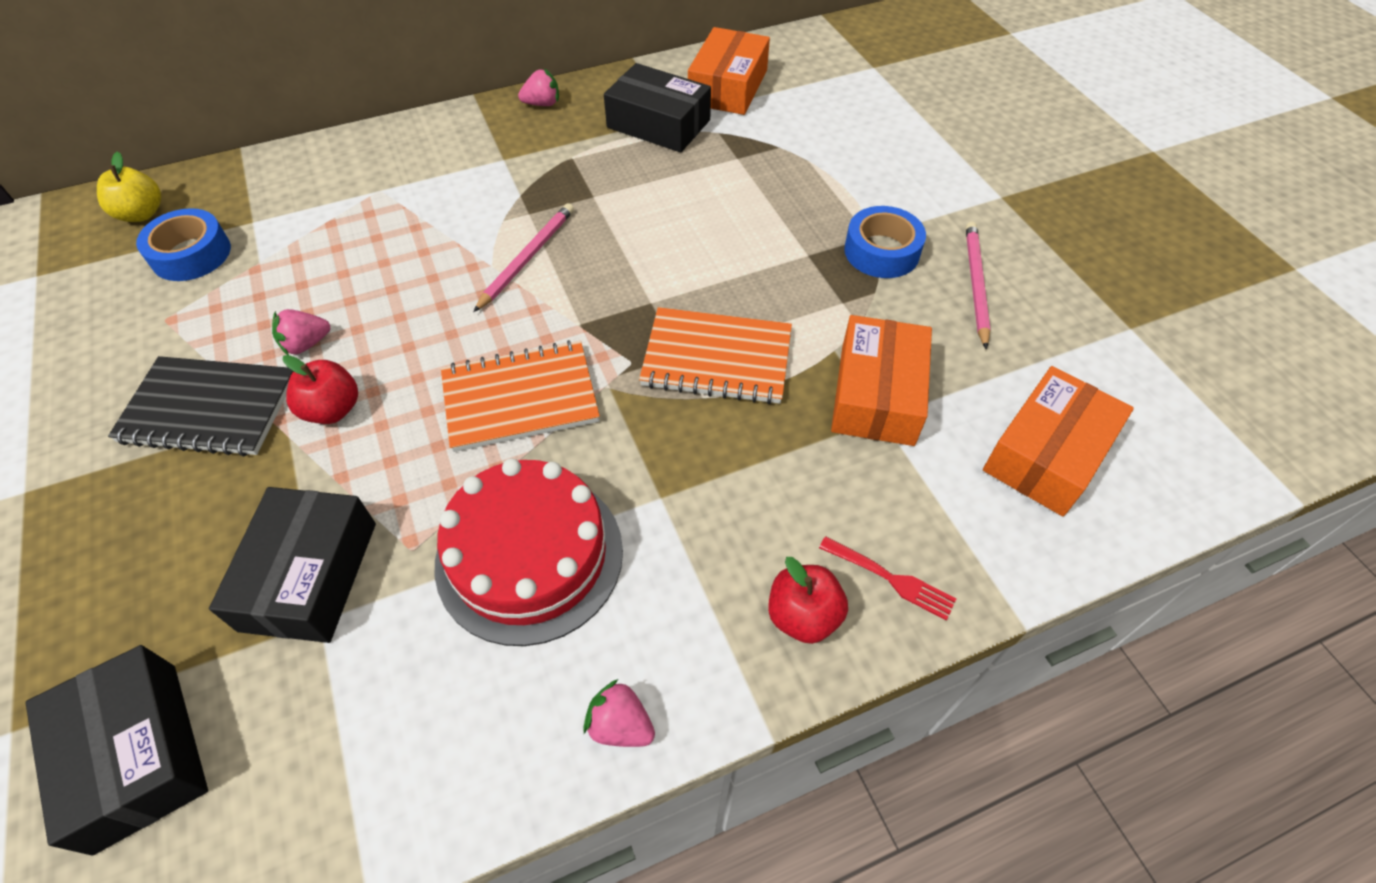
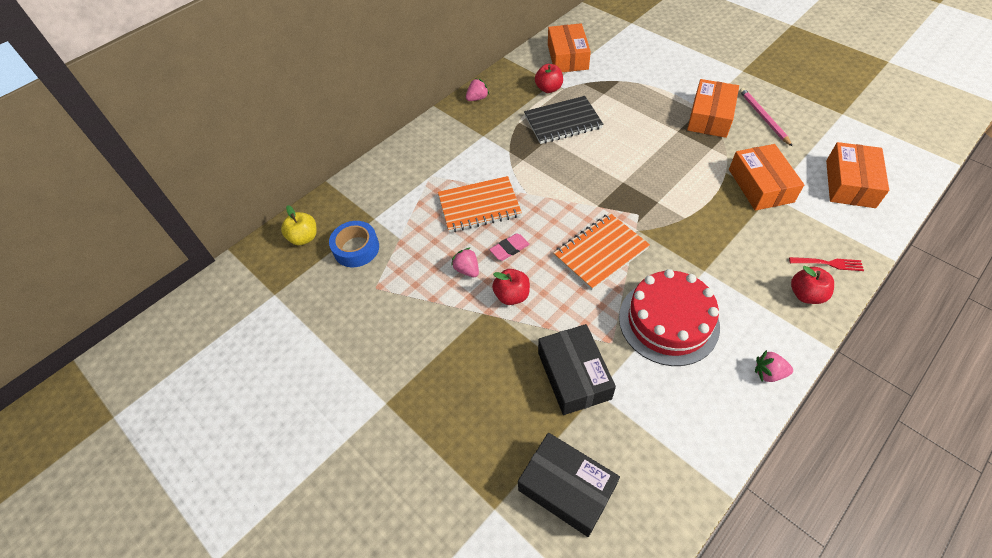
camera: 20 degrees left, 0 degrees up
black notebook [108,356,293,457] -> black notebook moved to [524,96,603,144]
pink strawberry [272,309,330,355] -> pink strawberry turned 105 degrees clockwise [451,247,479,277]
pink pencil [473,203,574,312] -> none
black box [604,63,711,153] -> red apple [535,64,563,93]
orange notebook [639,307,792,404] -> orange notebook moved to [438,176,522,232]
blue tape [844,206,926,278] -> orange box [687,79,739,138]
none -> pink eraser [489,233,530,261]

